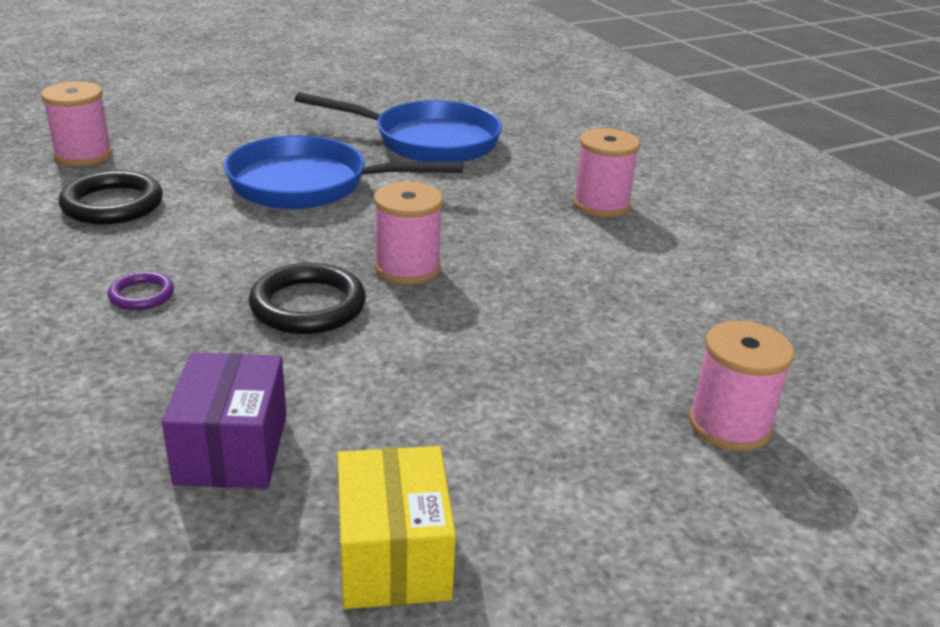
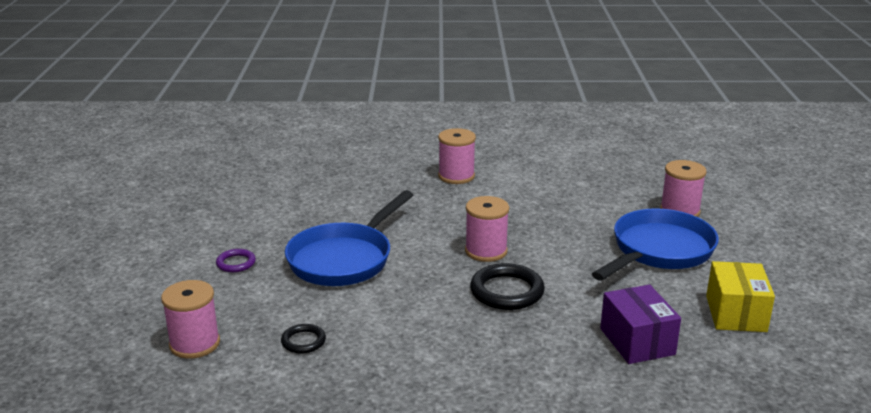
camera: 60 degrees left, 5 degrees down
black ring [59,170,163,225] -> black ring [281,324,326,354], size x0.55
purple ring [108,271,174,310] -> purple ring moved to [216,249,256,272]
purple box [162,353,287,488] -> purple box turned 45 degrees clockwise [600,285,681,364]
blue pan [295,92,502,162] -> blue pan moved to [592,208,719,281]
yellow box [338,446,456,609] -> yellow box turned 75 degrees clockwise [706,261,775,332]

